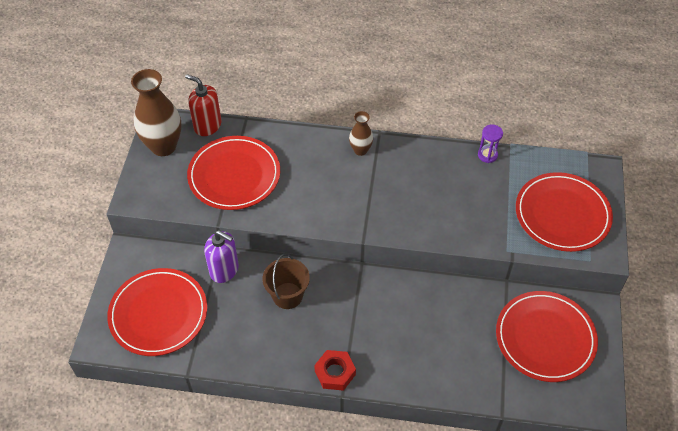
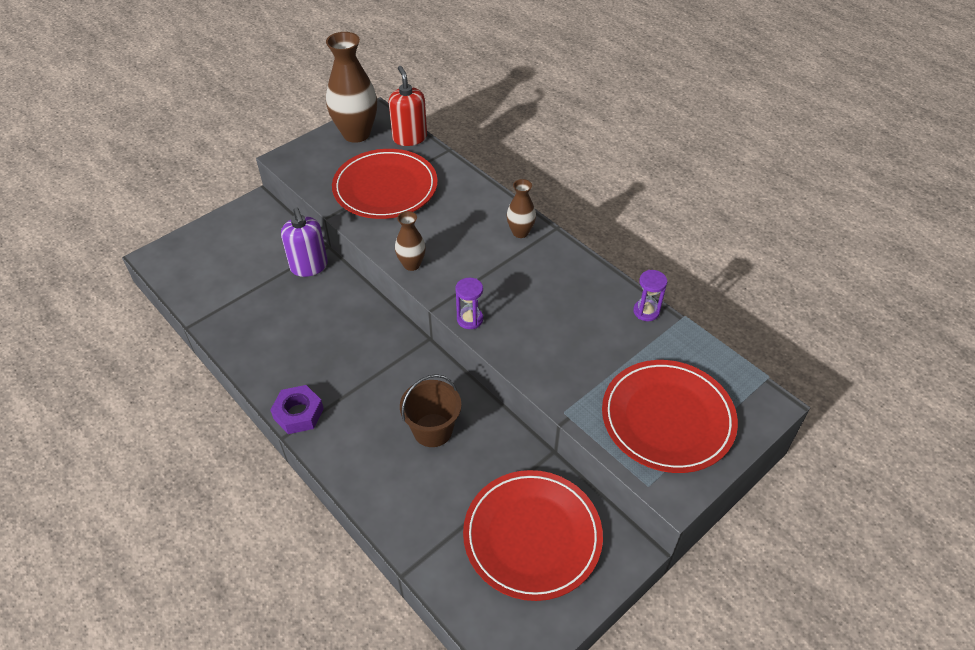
camera: 40 degrees right, 5 degrees down
red plate [107,268,207,356] -> none
brown bucket [263,254,310,309] -> brown bucket moved to [400,374,461,447]
red nut [314,350,356,391] -> purple nut [271,385,324,434]
none -> brown vase [395,211,426,271]
none -> purple hourglass [455,278,483,329]

